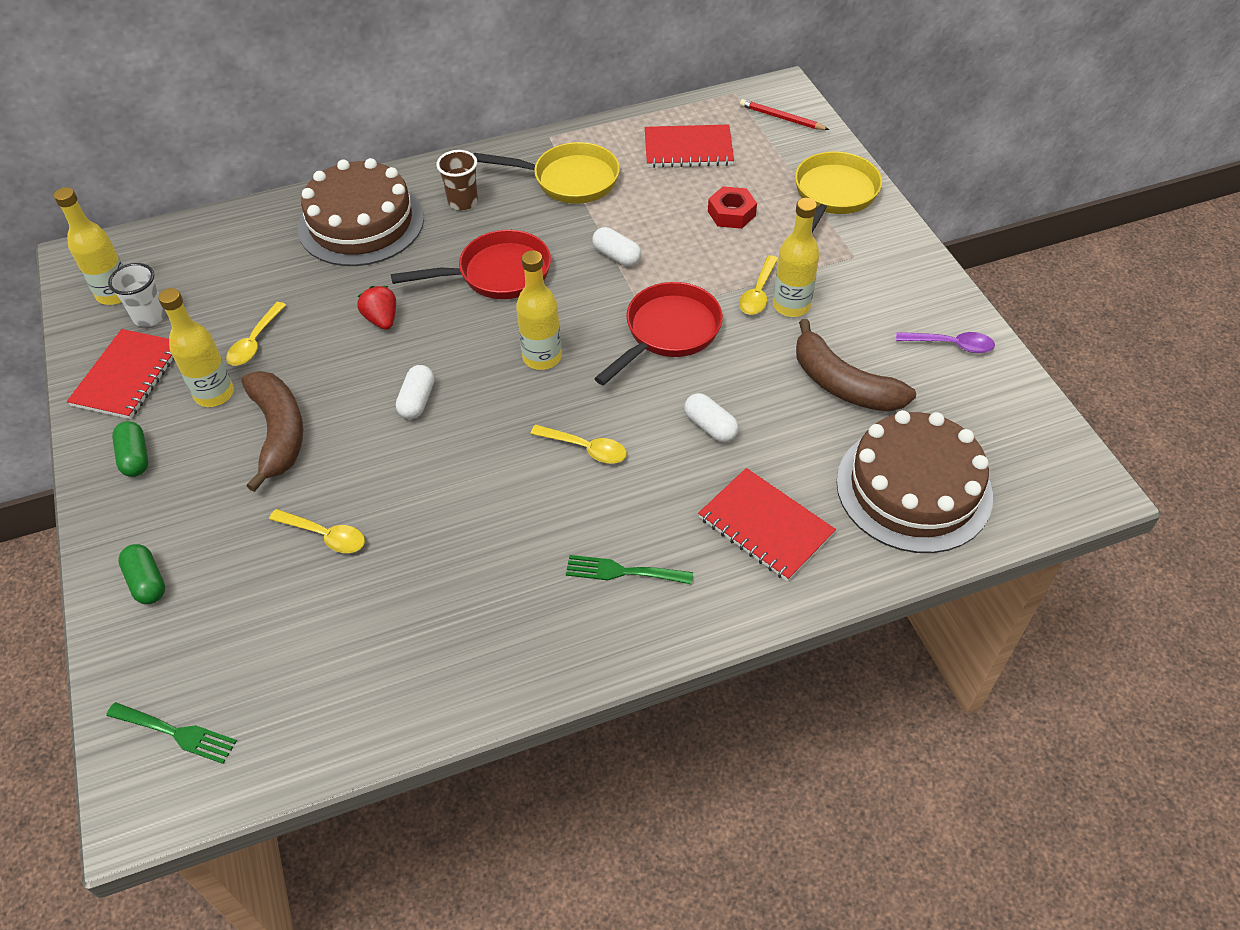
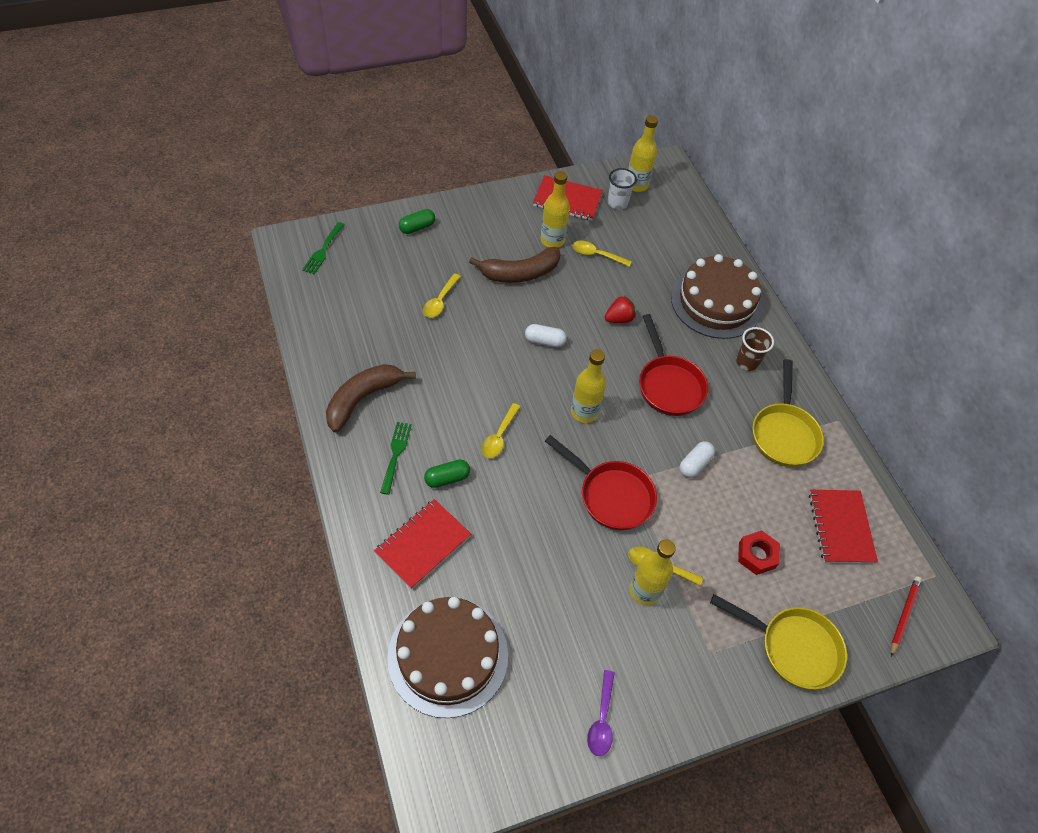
camera: 85 degrees right, 5 degrees up
green capsule [112,421,148,477] -> green capsule moved to [424,460,470,488]
white capsule [684,393,739,442] -> none
brown banana [796,319,916,412] -> brown banana moved to [326,364,416,433]

